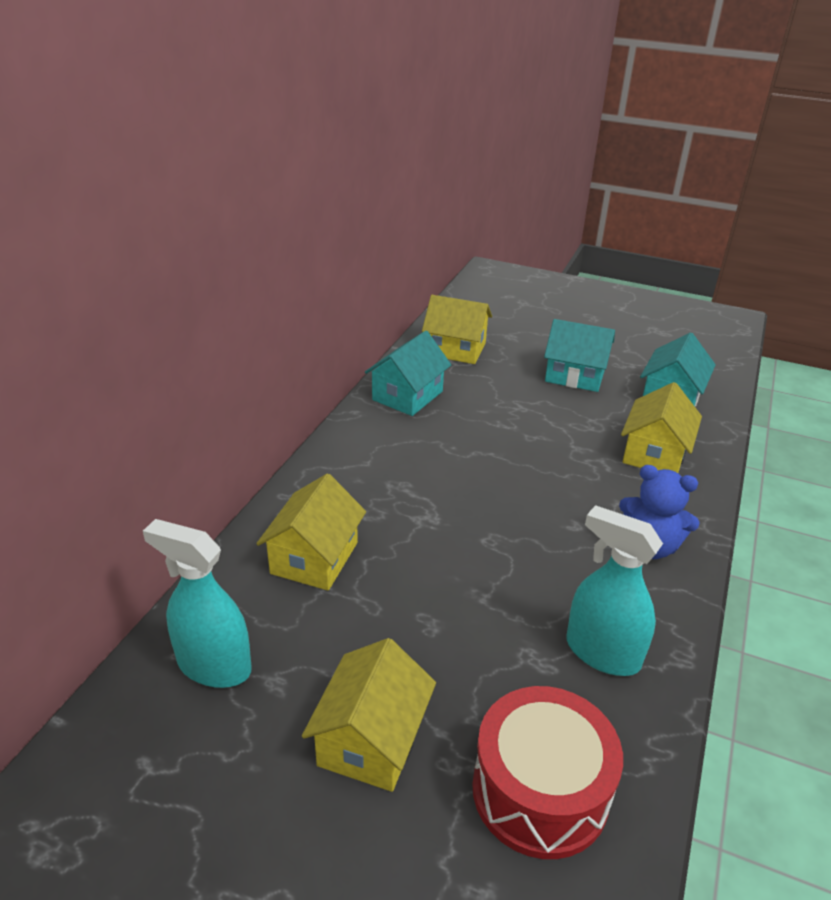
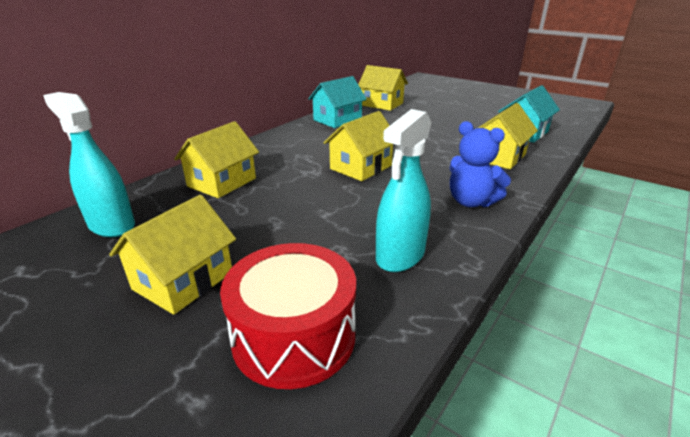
camera: 15 degrees right, 5 degrees down
turquoise house [544,319,615,392] -> none
turquoise spray bottle [567,505,663,676] -> turquoise spray bottle turned 105 degrees counterclockwise [376,109,431,272]
none -> yellow house [323,111,393,181]

